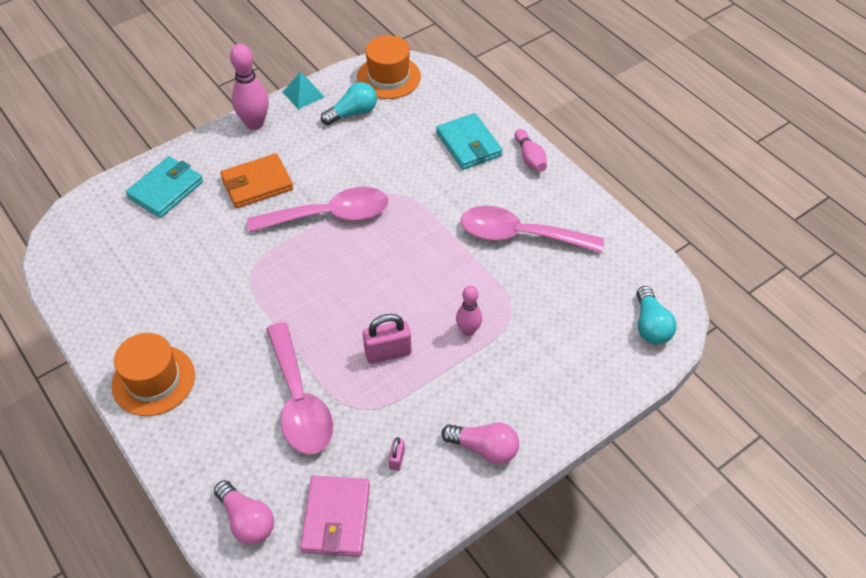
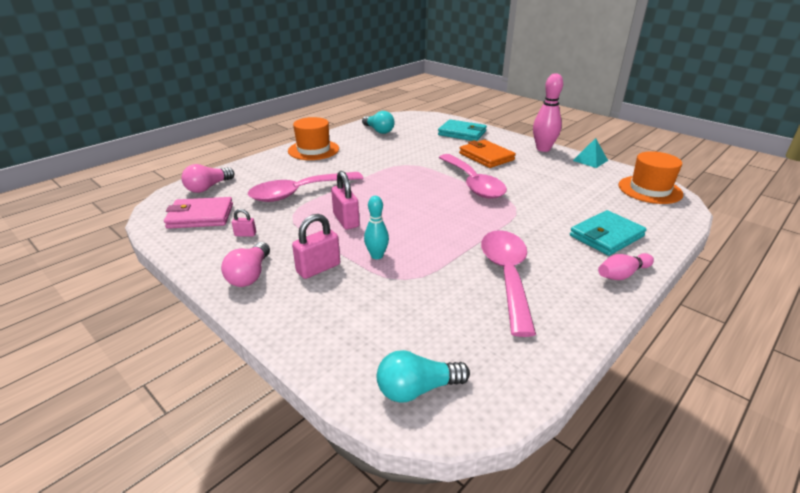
camera: 80 degrees right, 20 degrees down
turquoise light bulb [321,82,377,125] -> turquoise light bulb moved to [362,111,395,134]
pink bowling pin [456,286,482,336] -> turquoise bowling pin [364,196,389,259]
none -> pink padlock [292,214,340,279]

